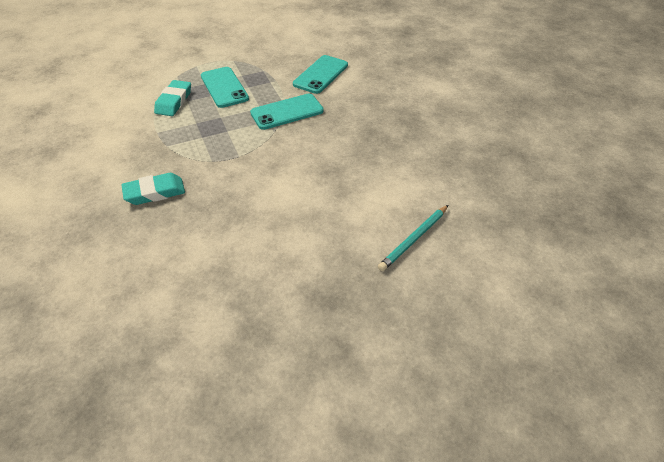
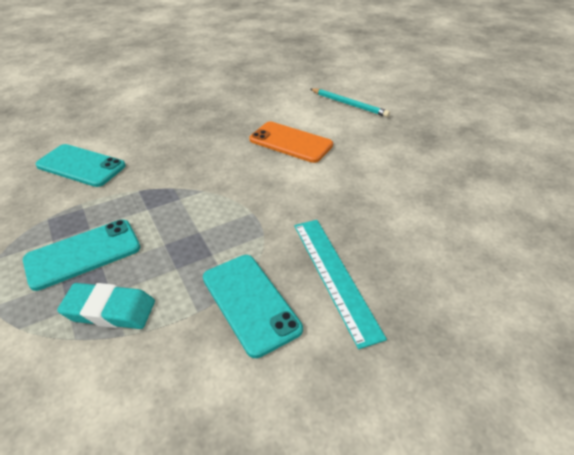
camera: 95 degrees left, 5 degrees down
turquoise eraser [122,173,185,205] -> turquoise ruler [294,220,387,349]
turquoise phone [250,94,324,130] -> turquoise phone moved to [203,255,303,358]
none -> orange phone [249,122,333,163]

